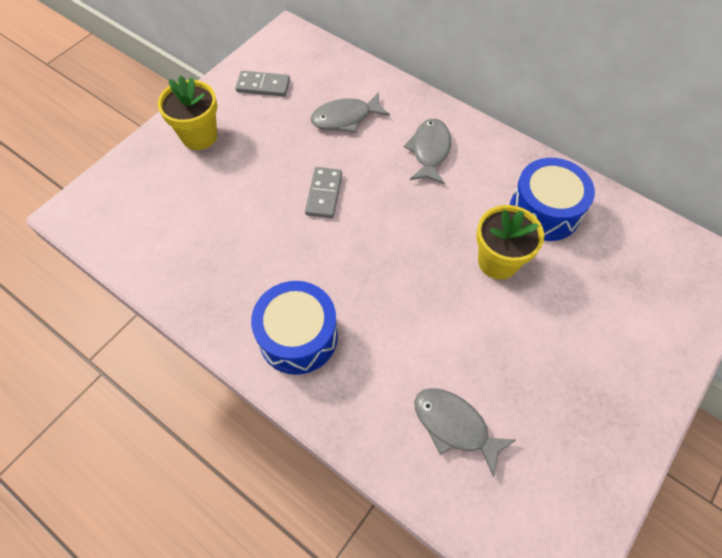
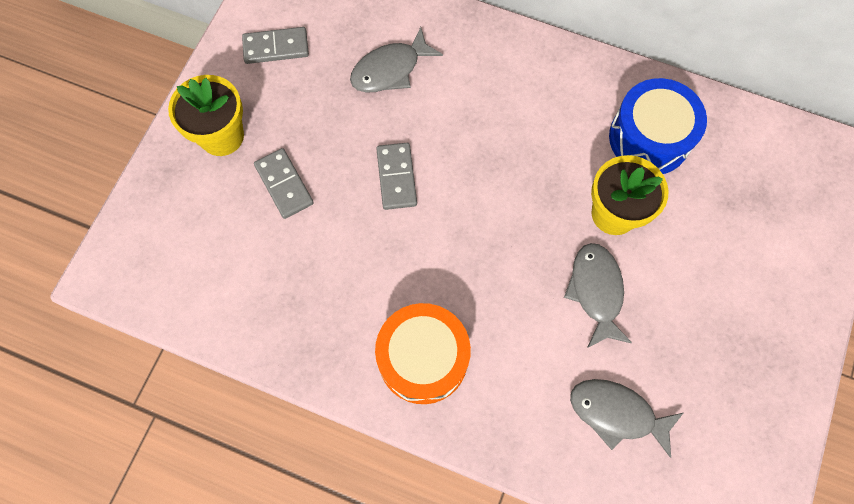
camera: 15 degrees left, 10 degrees up
blue drum [251,281,338,375] -> orange drum [375,303,471,404]
grey fish [404,119,451,184] -> grey fish moved to [564,243,632,348]
none -> grey domino [254,148,314,219]

